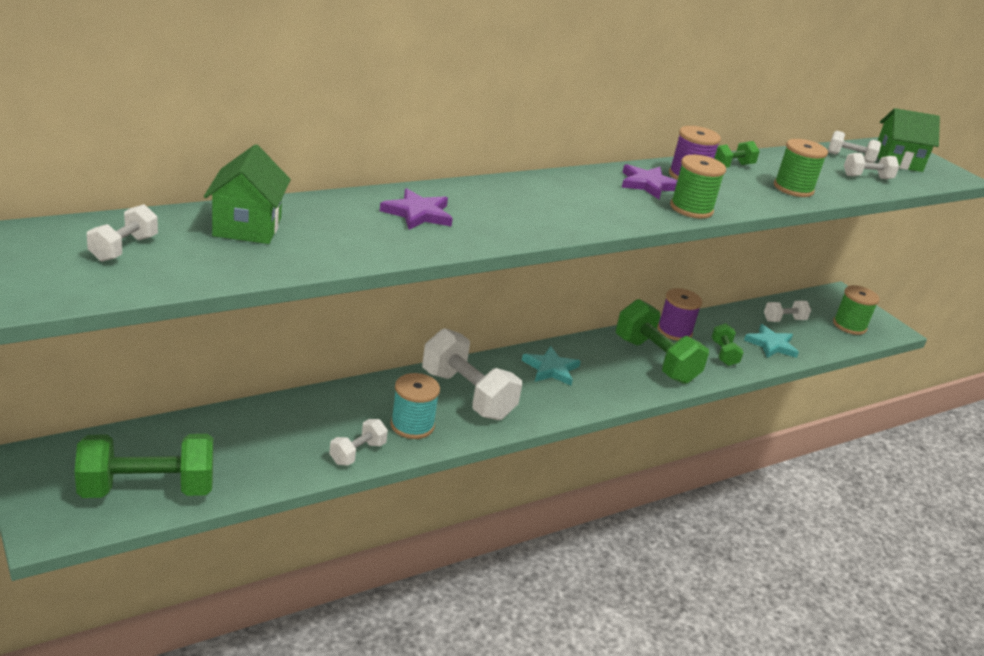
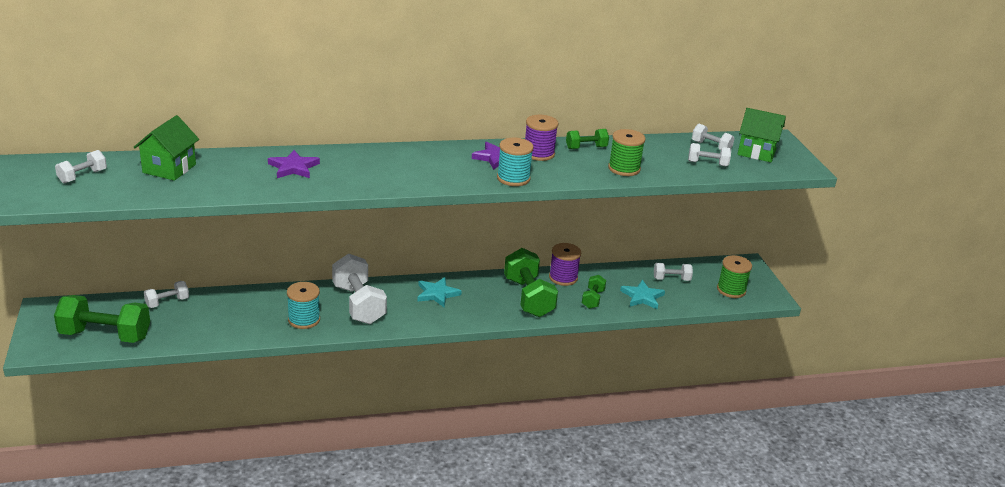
camera: 20 degrees right, 0 degrees up
white dumbbell [329,419,388,466] -> white dumbbell moved to [144,281,189,308]
green spool [670,155,726,219] -> turquoise spool [497,138,534,186]

